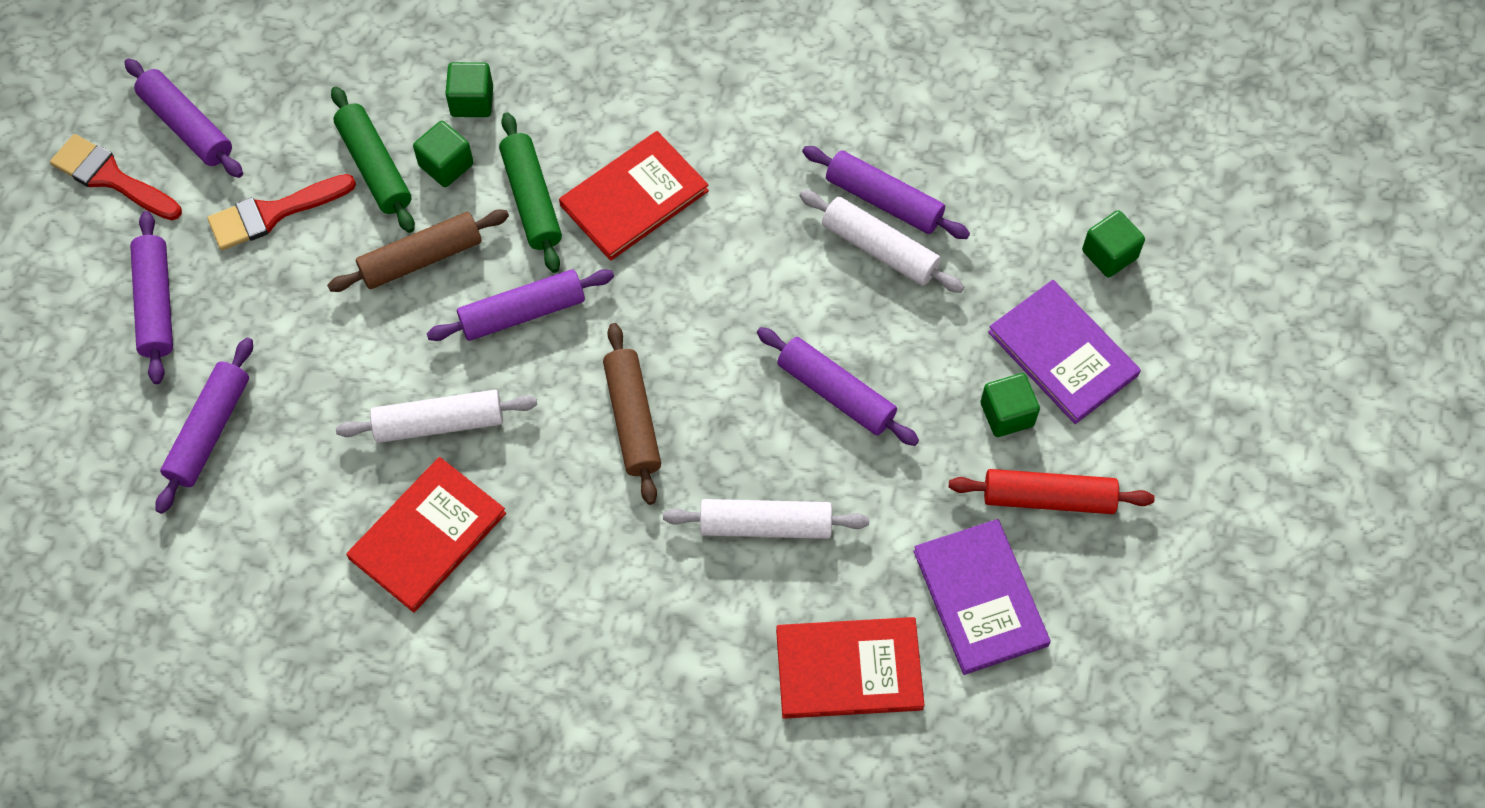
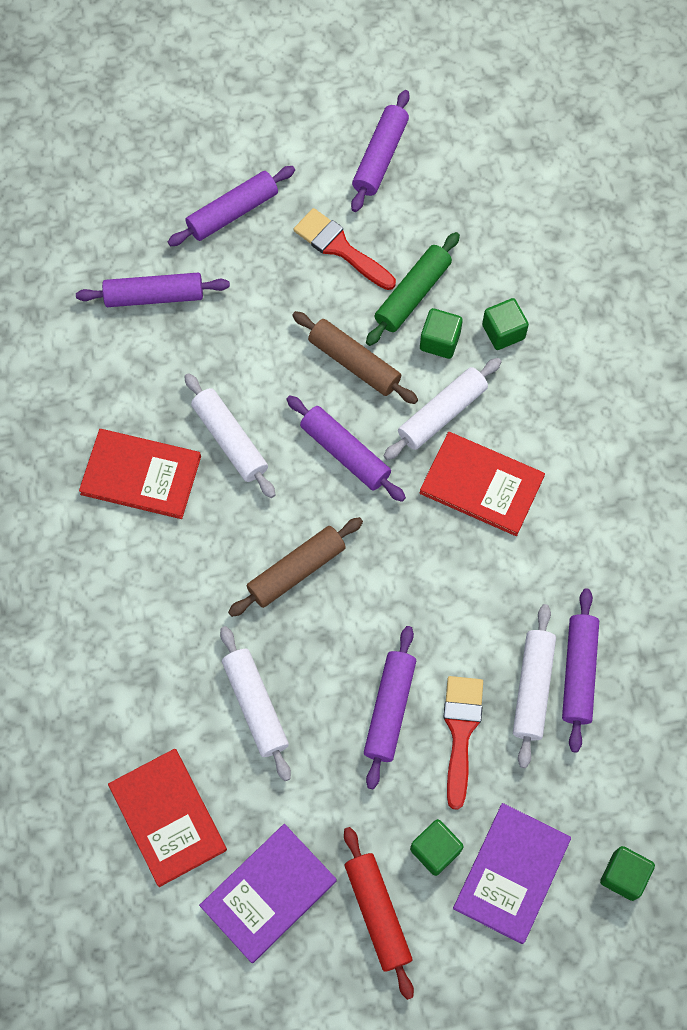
camera: 65 degrees right, 5 degrees up
red brush [50,134,182,220] -> red brush moved to [443,676,483,810]
green rolling pin [499,112,562,273] -> white rolling pin [384,358,502,460]

